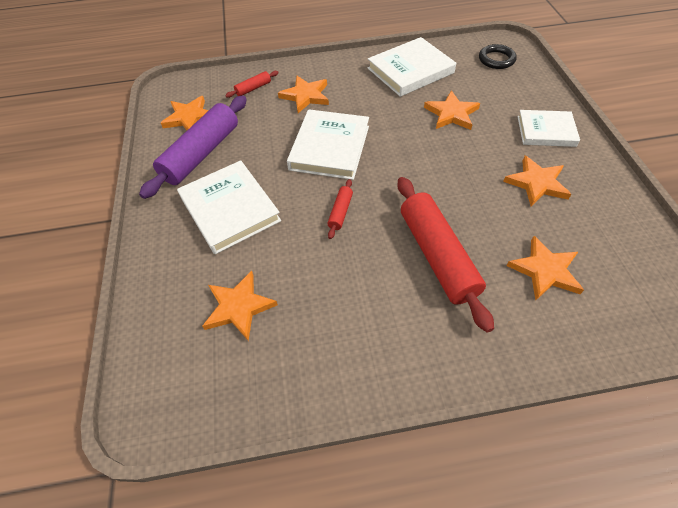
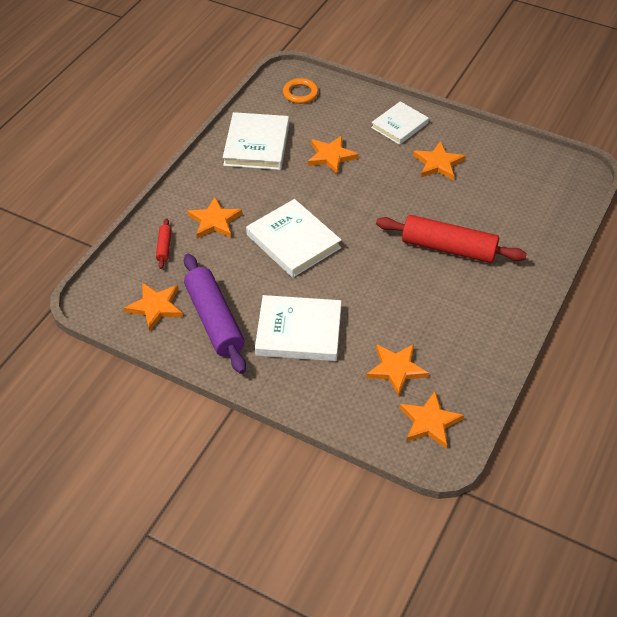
camera: 55 degrees left, 5 degrees down
red rolling pin [327,179,353,239] -> none
black ring [479,44,517,69] -> orange ring [283,78,319,104]
orange star [506,236,584,300] -> orange star moved to [400,391,464,449]

